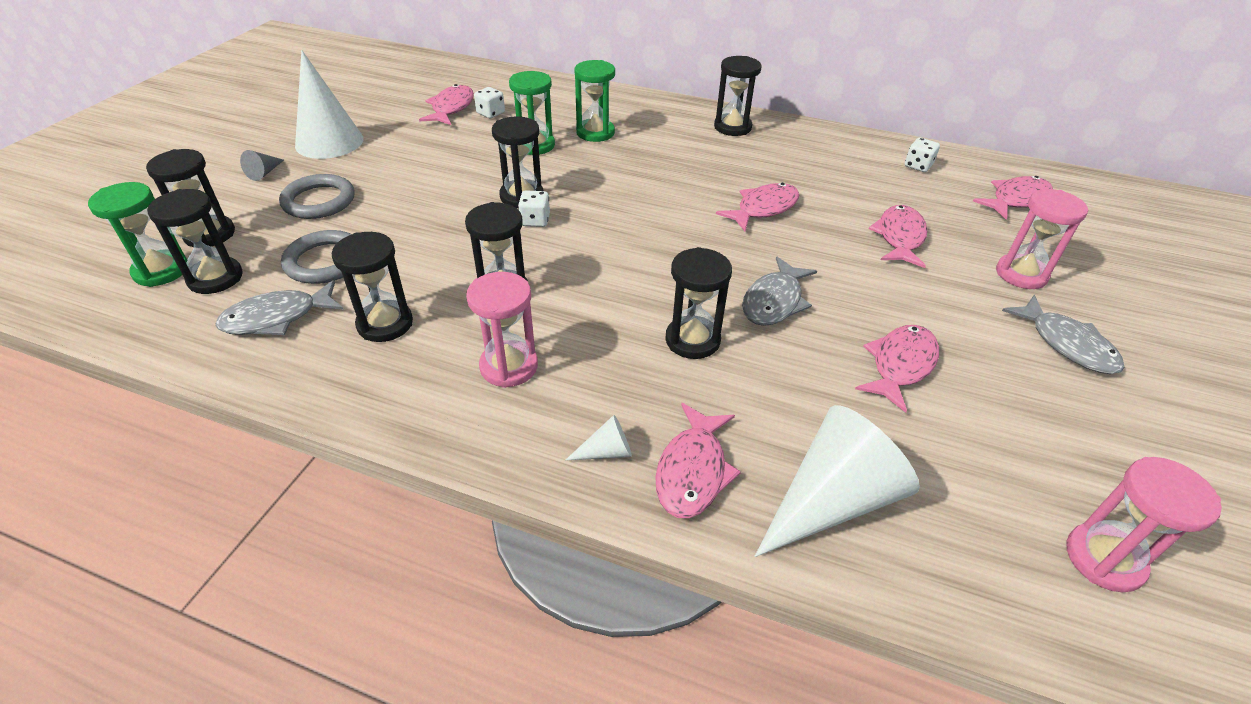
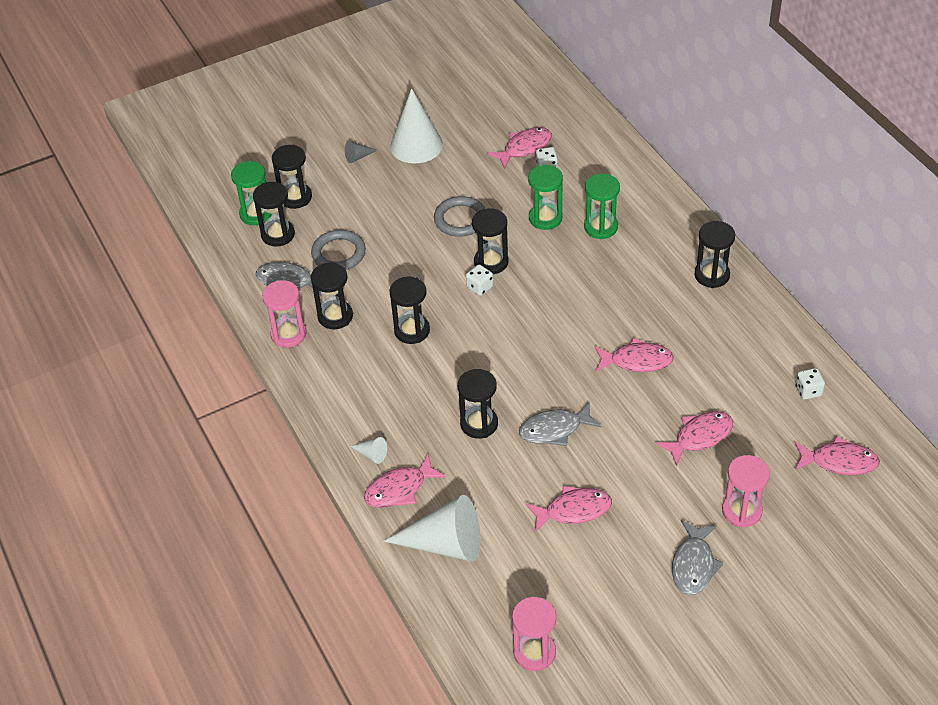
camera: 45 degrees right, 5 degrees up
grey ring [279,174,354,219] -> grey ring moved to [434,196,485,237]
pink hourglass [466,272,538,388] -> pink hourglass moved to [262,280,306,348]

